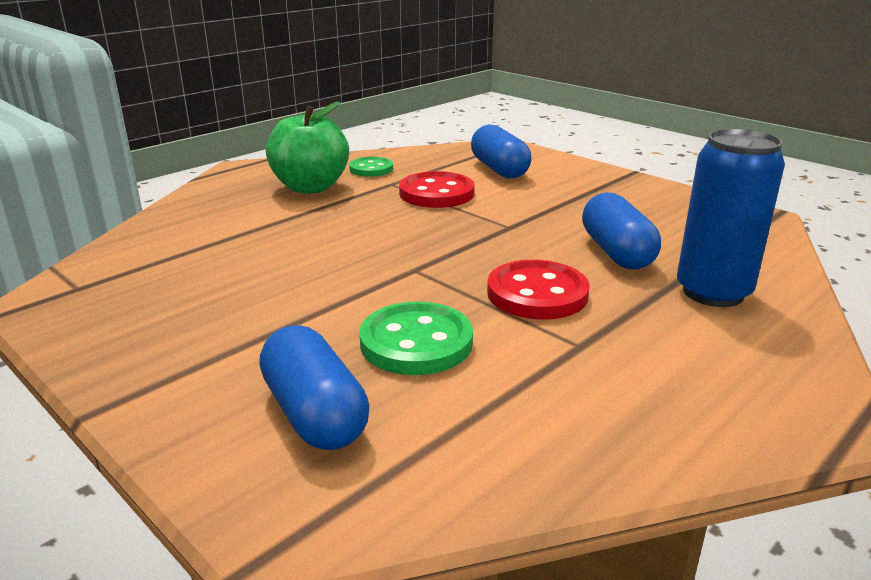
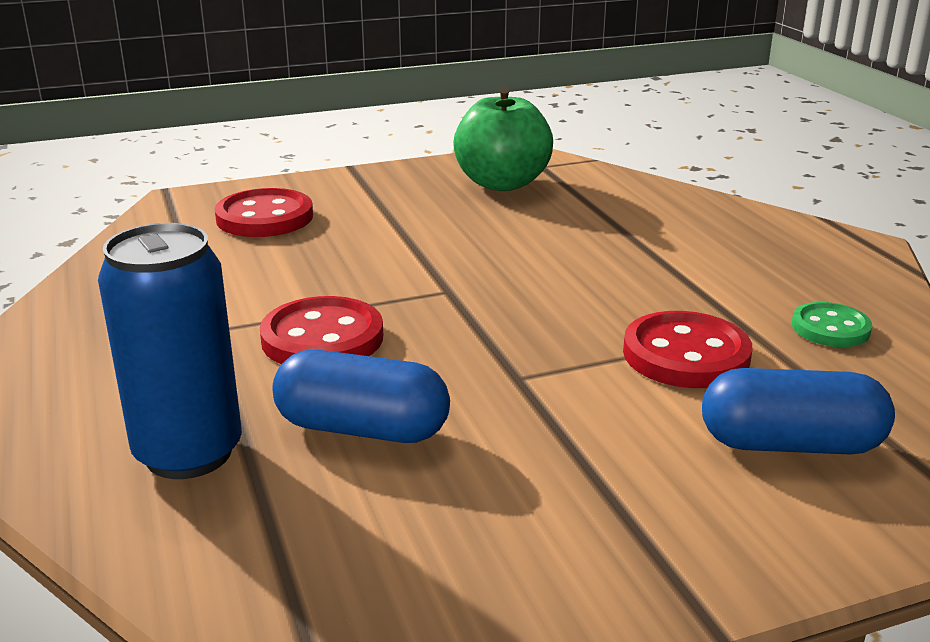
camera: 115 degrees right, 0 degrees up
blue capsule [259,325,369,450] -> red button [214,188,313,237]
green apple [266,101,349,194] -> green apple moved to [453,88,553,191]
green button [360,302,473,375] -> none

